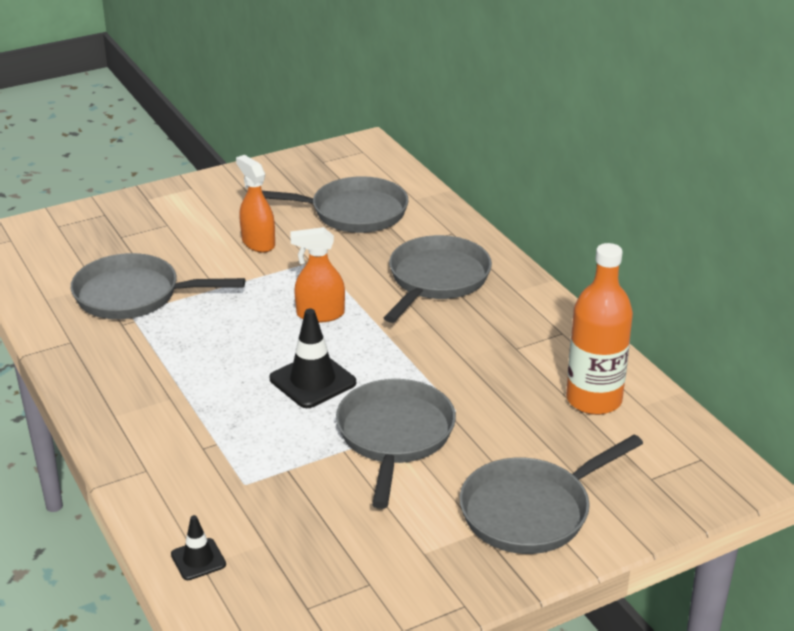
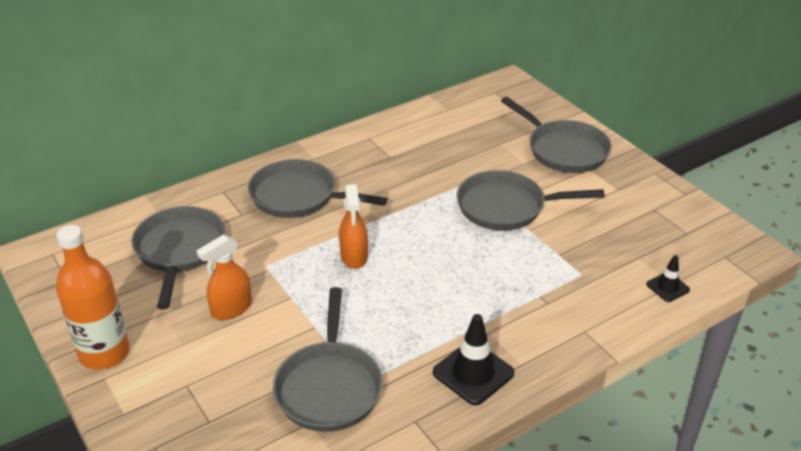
camera: 95 degrees left, 5 degrees up
black traffic cone [269,308,356,408] -> black traffic cone moved to [433,314,515,405]
orange bottle [566,243,633,415] -> orange bottle moved to [56,225,130,370]

